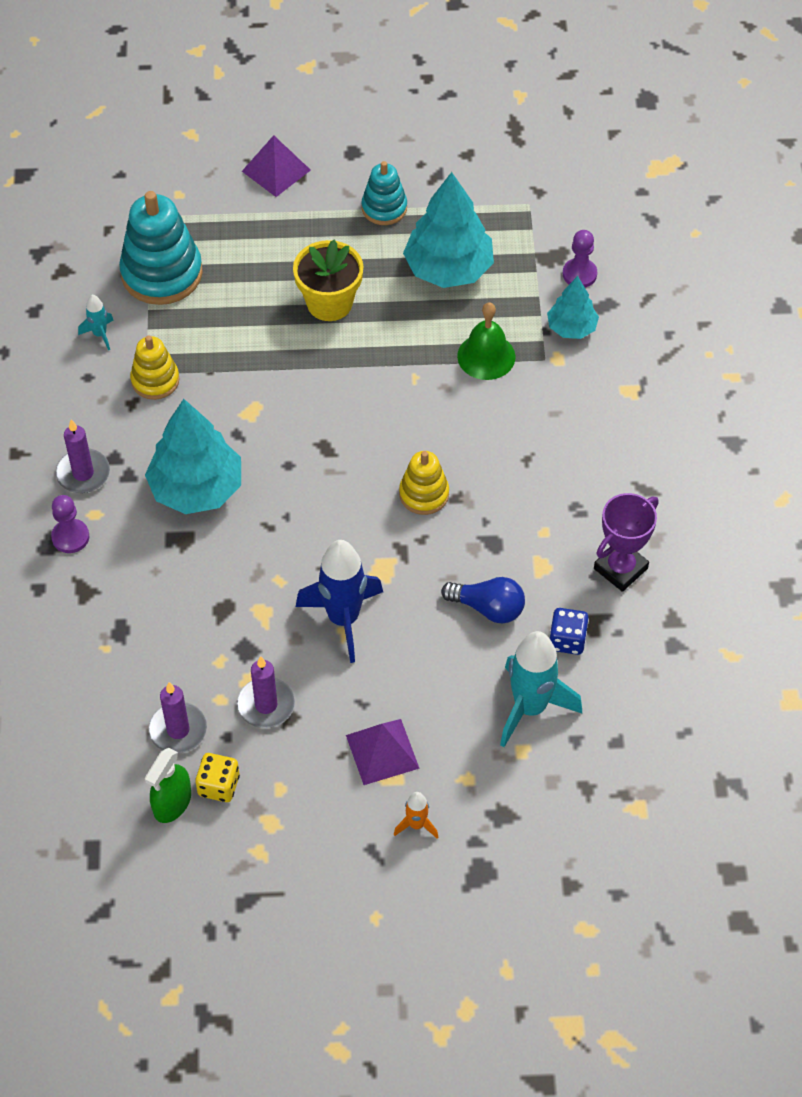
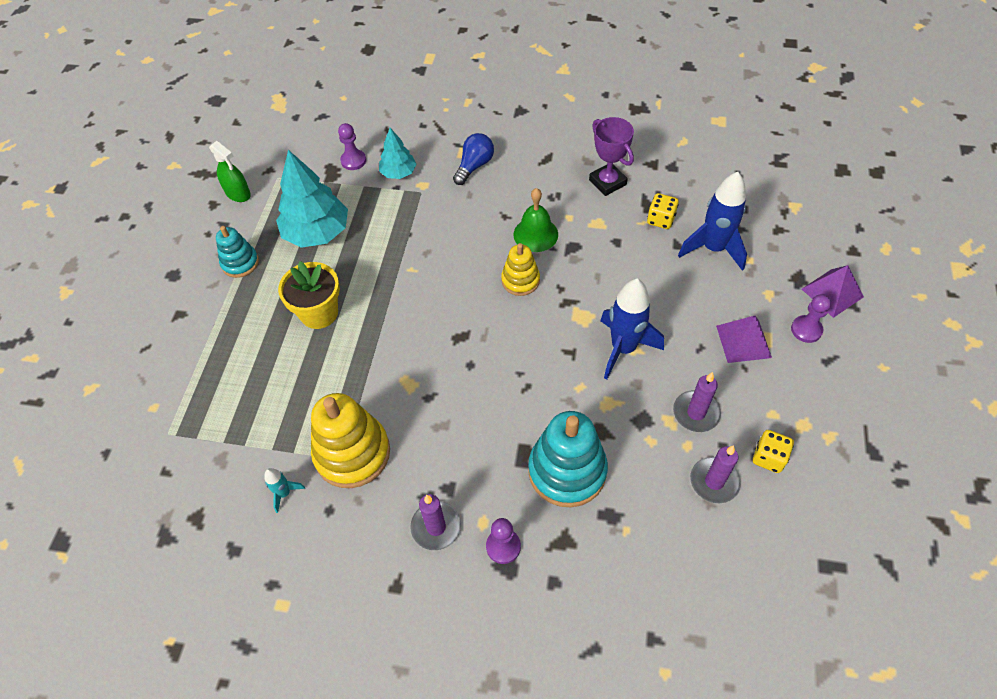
camera: 75 degrees left, 0 degrees up
turquoise stacking toy [119,191,203,305] -> turquoise stacking toy moved to [528,411,608,507]
yellow stacking toy [130,336,179,400] -> yellow stacking toy [311,393,390,488], size x1.75
turquoise tree [145,399,241,514] -> none
green spray bottle [145,748,191,823] -> green spray bottle moved to [209,141,251,202]
purple pyramid [242,135,311,197] -> purple pyramid moved to [802,265,864,318]
orange rocket [394,792,438,839] -> purple pawn [791,294,831,343]
blue light bulb [441,577,525,623] -> blue light bulb moved to [453,133,494,185]
green bell [457,303,516,380] -> green bell moved to [513,188,558,252]
turquoise rocket [500,631,582,747] -> blue rocket [678,172,747,271]
blue dice [550,608,589,655] -> yellow dice [647,193,679,229]

